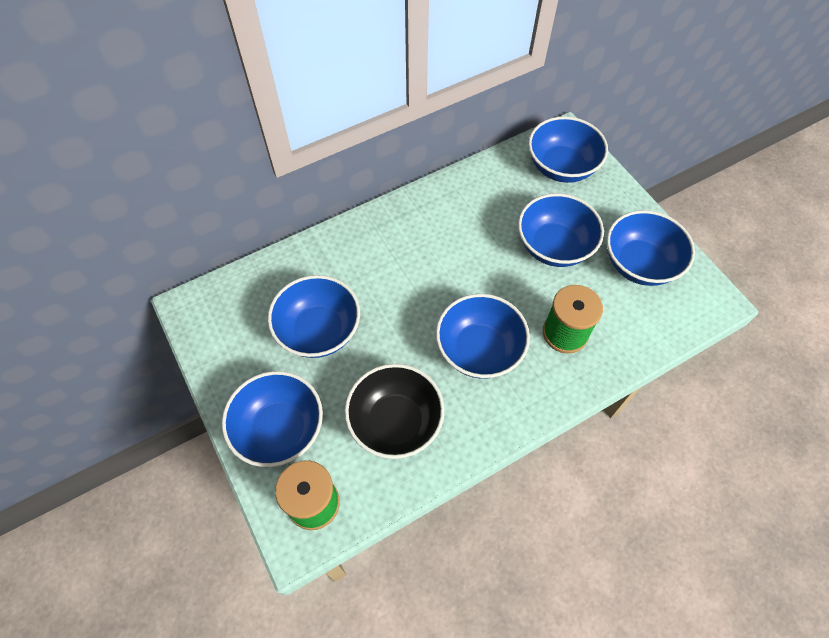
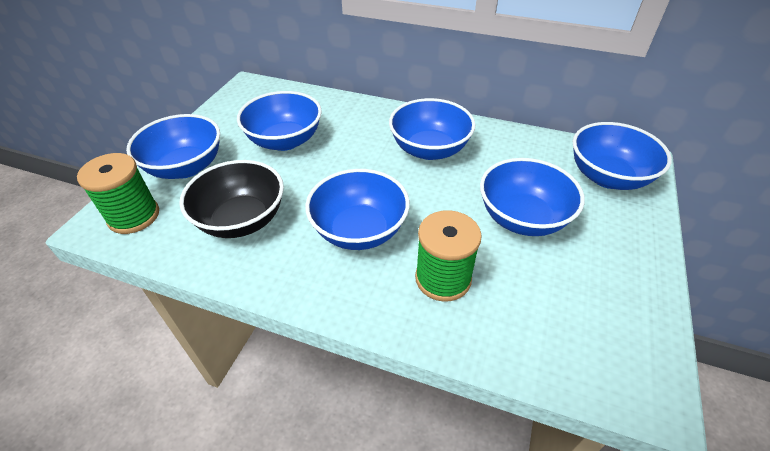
camera: 50 degrees right, 15 degrees down
blue bowl [607,210,695,286] -> blue bowl moved to [389,98,475,160]

